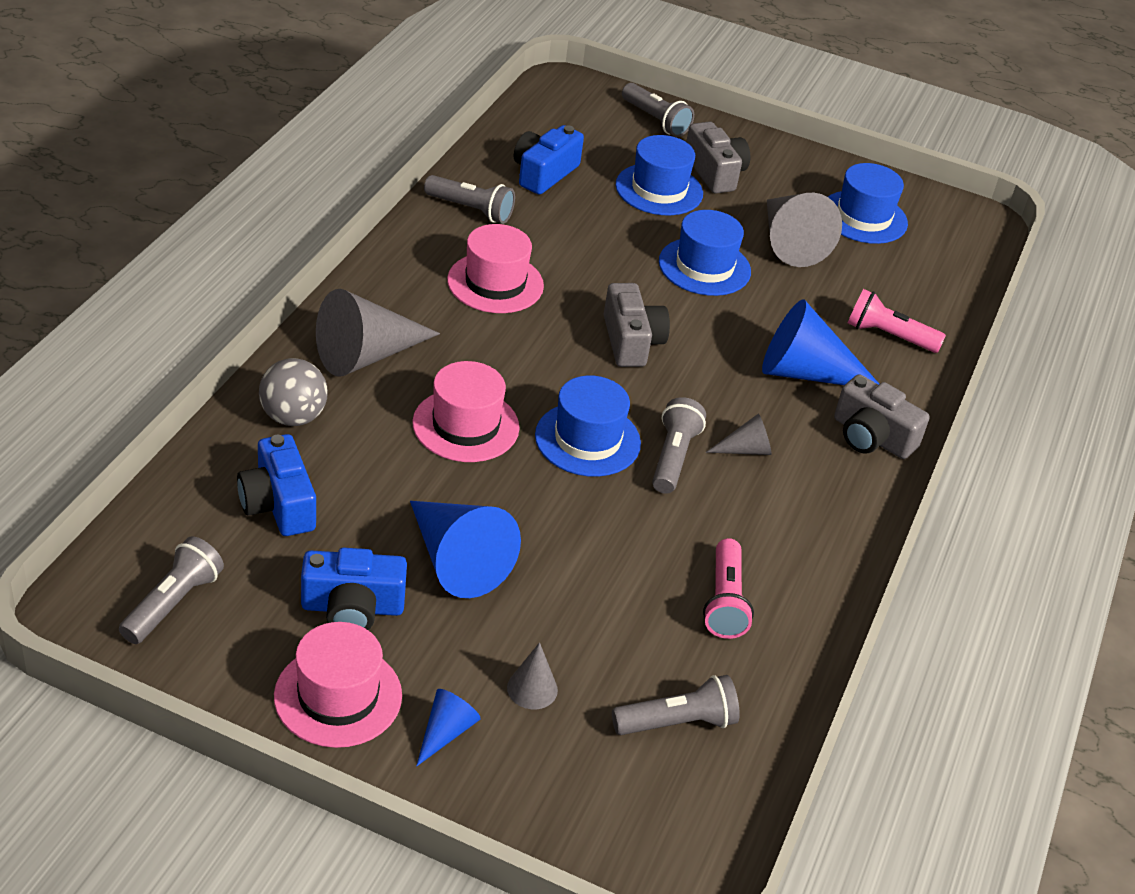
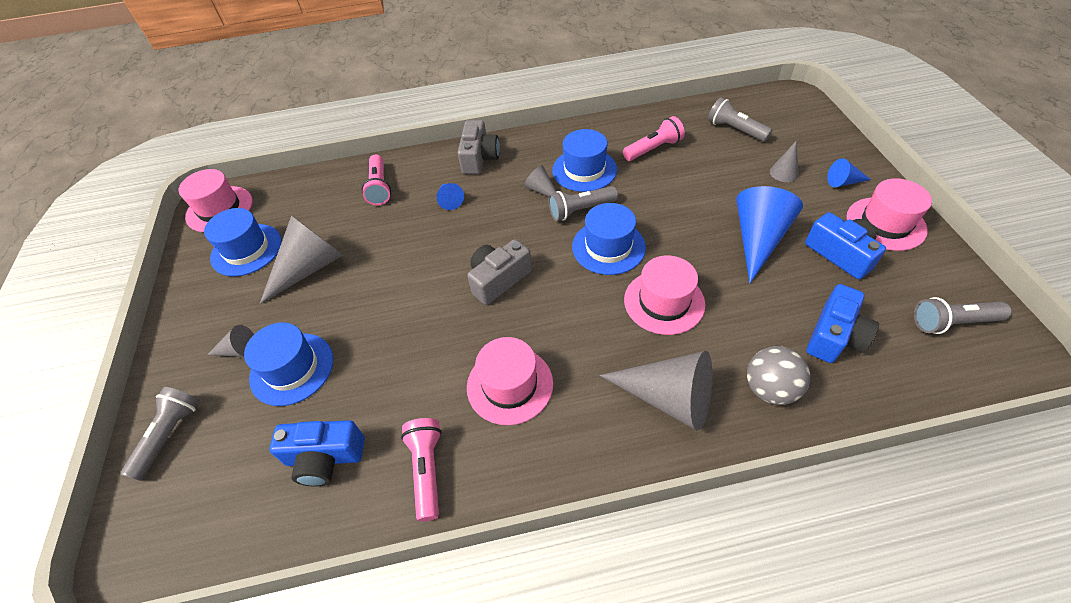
camera: 115 degrees left, 10 degrees up
grey flashlight [424,175,515,224] -> pink flashlight [401,418,442,522]
blue hat [659,210,751,296] -> blue hat moved to [552,129,617,192]
grey camera [686,122,750,194] -> grey cone [207,325,254,357]
blue cone [762,299,879,385] -> blue cone [437,183,464,210], size x0.49
none -> pink hat [178,169,252,232]

